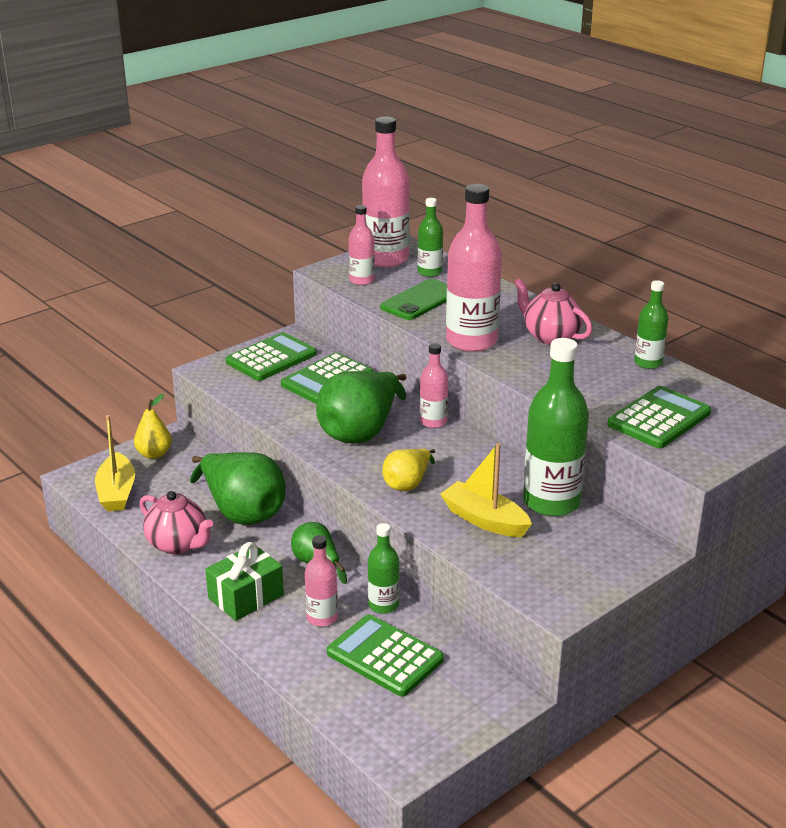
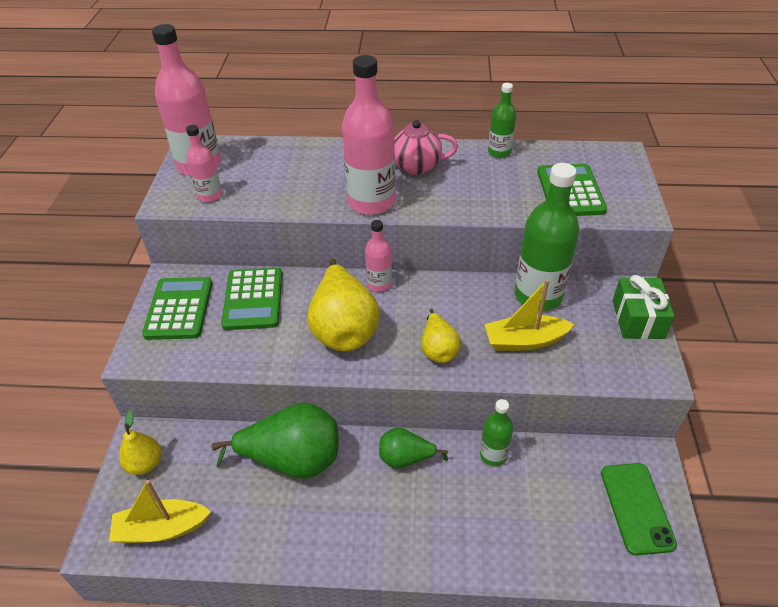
camera: 45 degrees left, 15 degrees up
yellow boat [95,415,135,511] -> yellow boat turned 135 degrees clockwise [109,480,211,543]
pink teapot [139,491,213,554] -> none
green gift [205,542,284,621] -> green gift moved to [613,275,675,339]
pink bottle [305,535,338,627] -> none
green pear [316,371,407,444] -> yellow pear [307,259,380,351]
green calculator [327,614,444,696] -> none
green phone [380,279,447,320] -> green phone moved to [601,463,677,556]
green bottle [418,198,443,277] -> none

